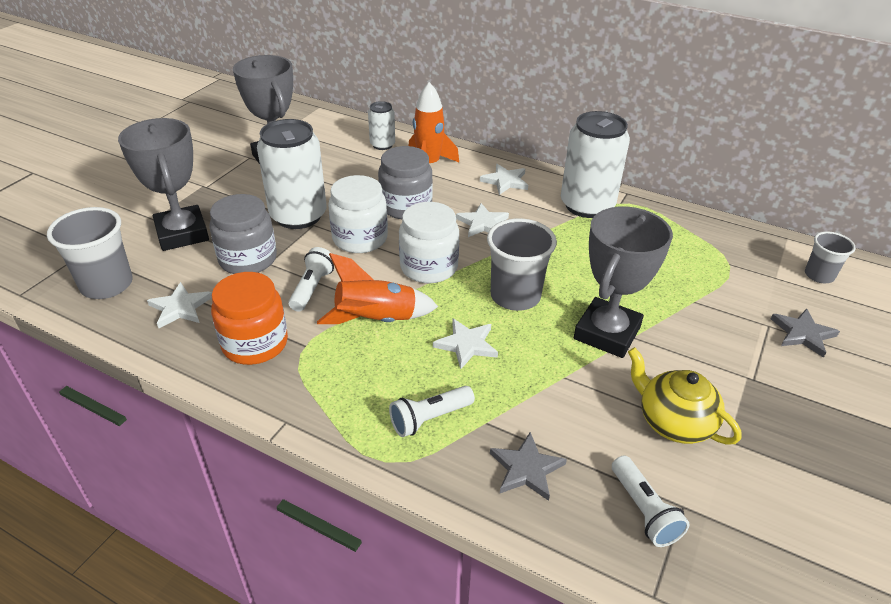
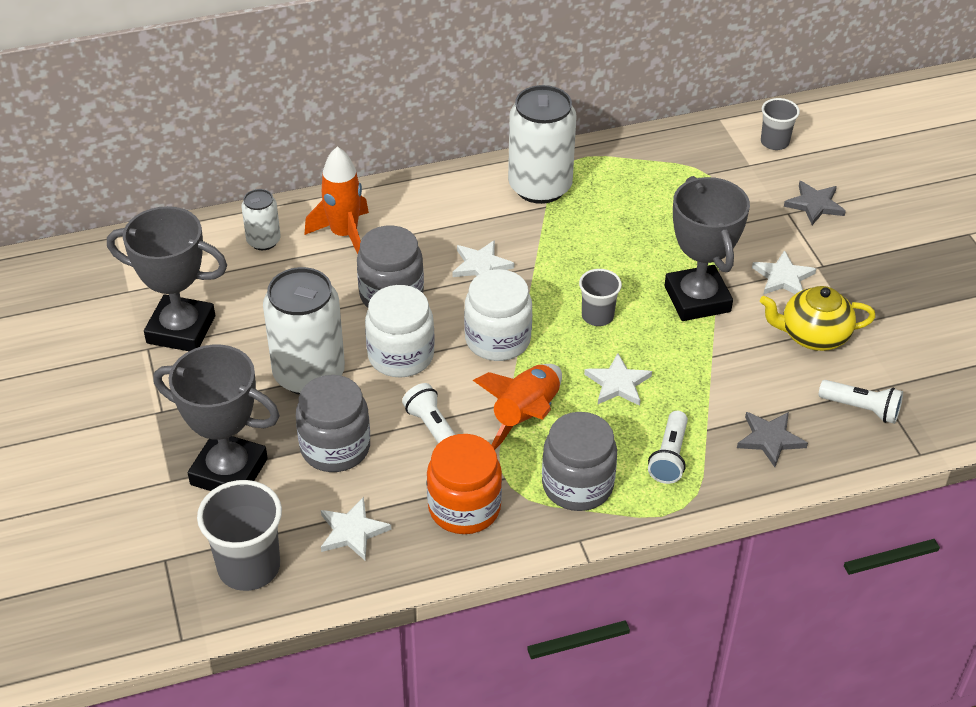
camera: 45 degrees left, 5 degrees up
white star [480,164,528,195] -> white star moved to [752,250,816,295]
grey cup [487,218,557,311] -> grey cup [579,269,622,326], size x0.60
none -> grey jar [542,412,617,511]

